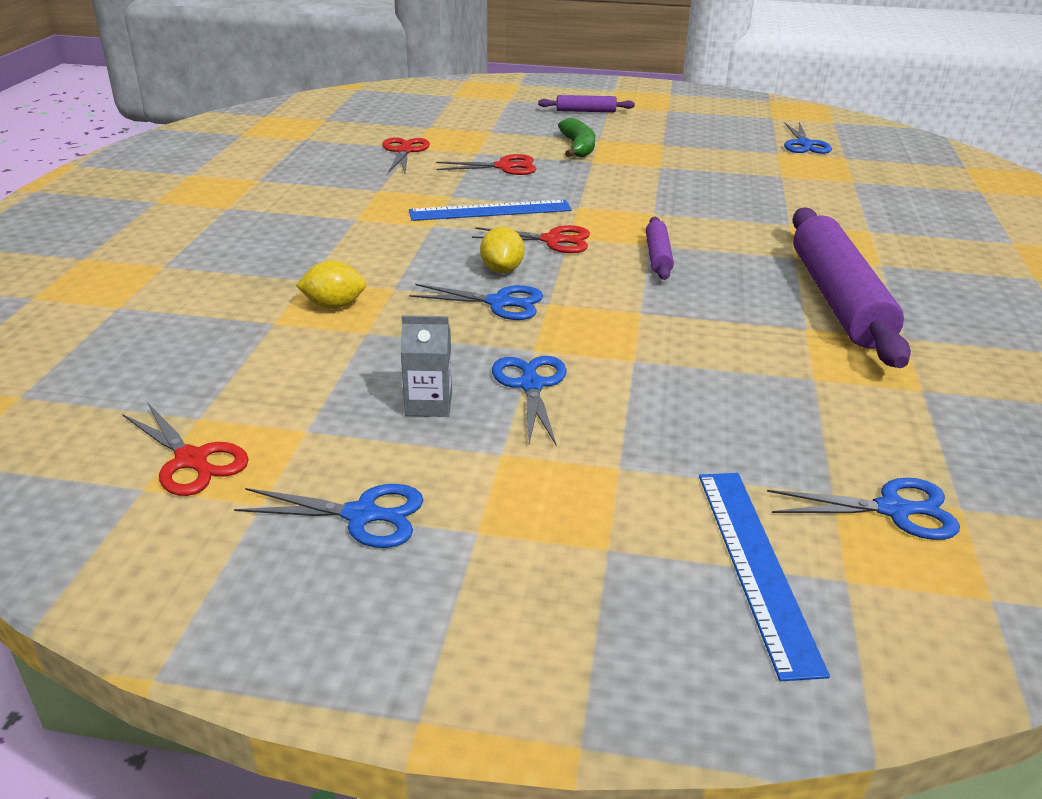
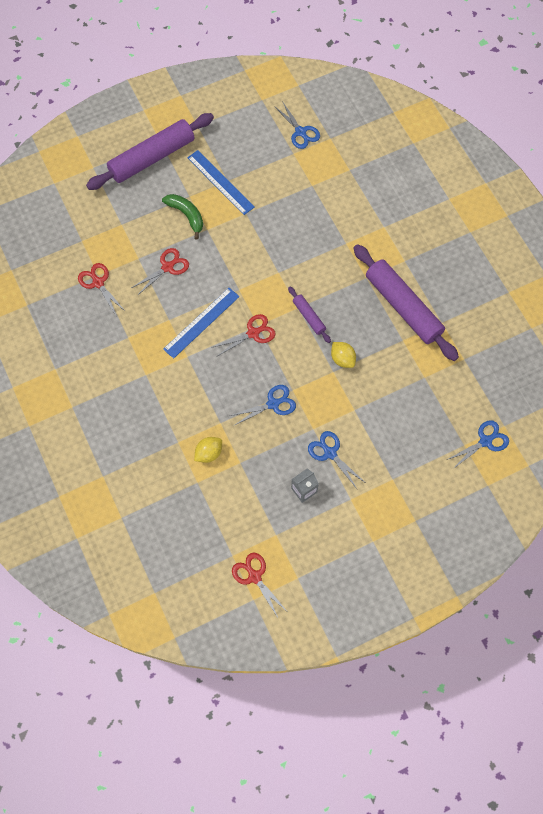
camera: 35 degrees left, 35 degrees up
red scissors [122,402,249,496] -> red scissors turned 135 degrees counterclockwise [232,553,287,618]
blue scissors [234,484,423,548] -> none
yellow lemon [480,227,525,273] -> yellow lemon moved to [331,342,356,368]
purple rolling pin [538,95,635,112] -> purple rolling pin [86,113,214,190], size x2.16
blue ruler [699,473,830,681] -> blue ruler moved to [187,150,255,215]

